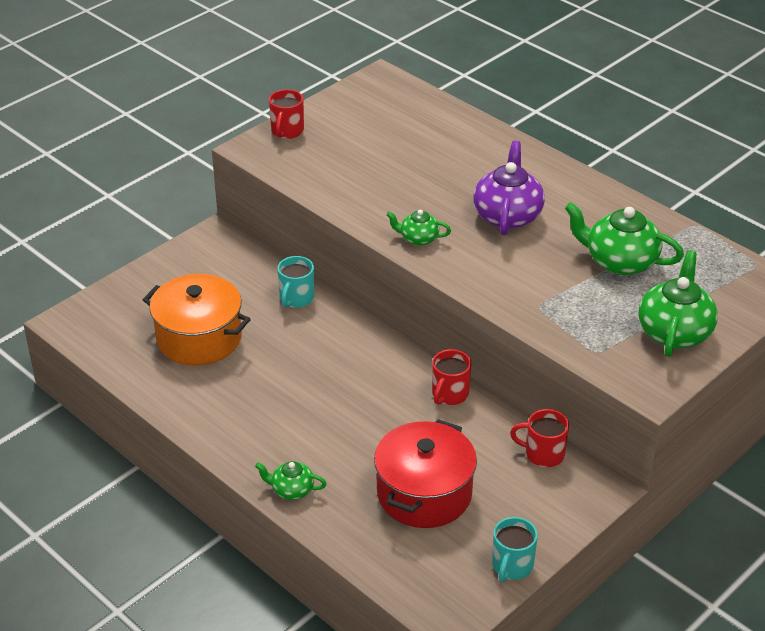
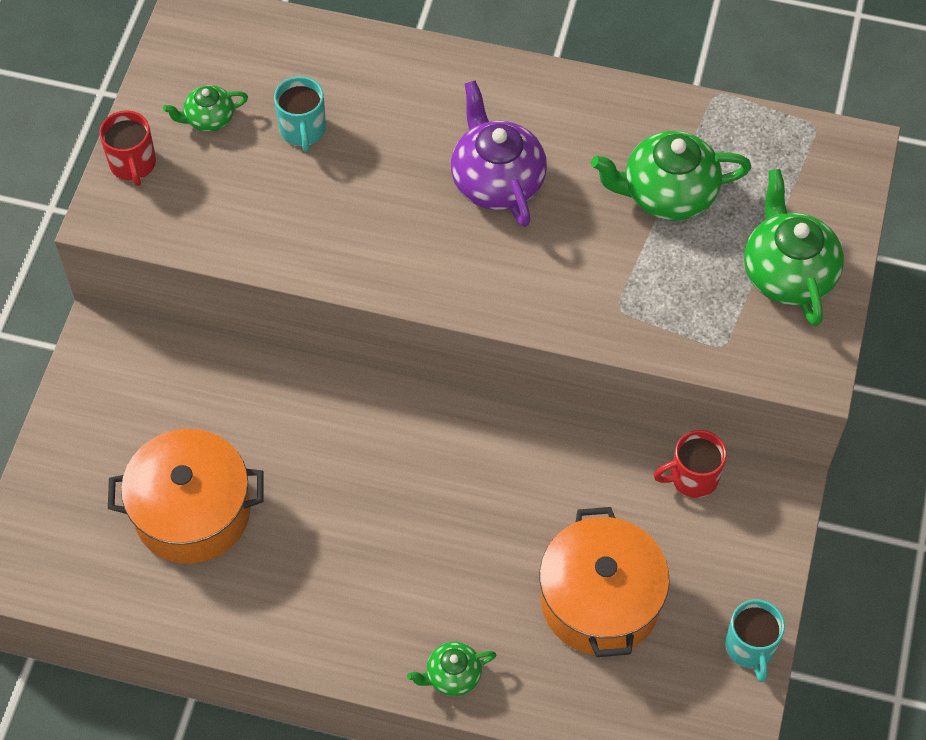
camera: 30 degrees left, 20 degrees up
turquoise mug [277,256,314,308] -> turquoise mug moved to [274,76,326,152]
red pot [374,419,477,528] -> orange pot [540,507,670,657]
green teapot [386,210,451,246] -> green teapot moved to [163,85,248,132]
red mug [432,349,472,405] -> none

